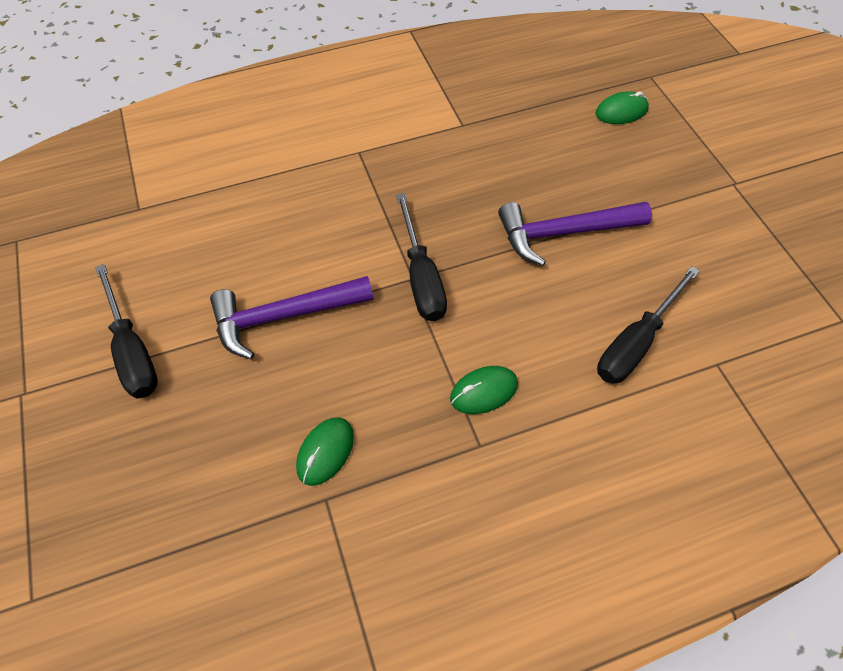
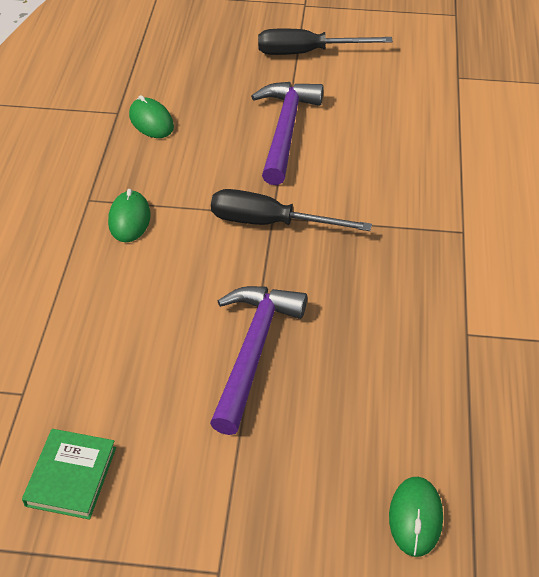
camera: 115 degrees right, 10 degrees down
black screwdriver [597,266,700,384] -> none
none -> green book [22,429,116,520]

